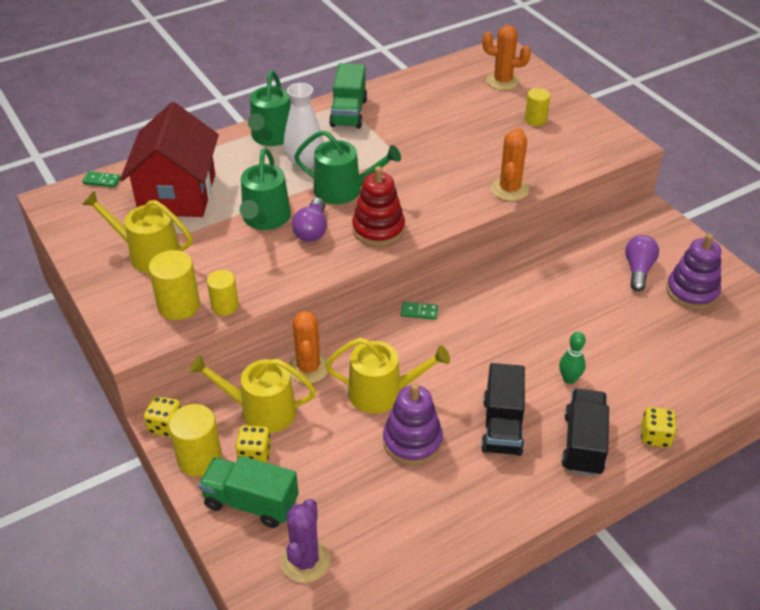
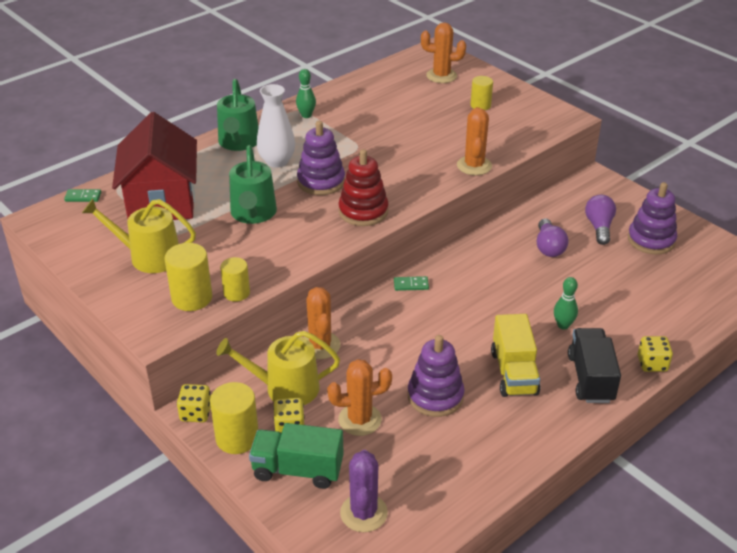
camera: 10 degrees left, 5 degrees down
purple light bulb [292,198,327,242] -> purple light bulb moved to [537,218,569,257]
green watering can [294,130,401,204] -> purple stacking toy [297,121,345,195]
yellow watering can [325,338,450,413] -> none
green truck [329,63,367,129] -> green bowling pin [296,69,316,118]
black truck [481,363,525,456] -> yellow truck [491,314,540,397]
none -> orange cactus [327,359,392,436]

